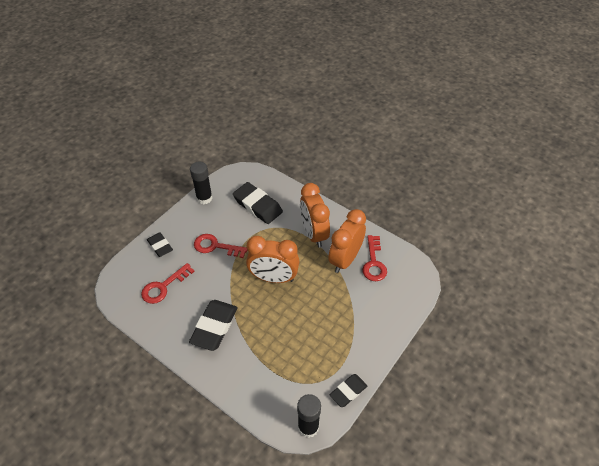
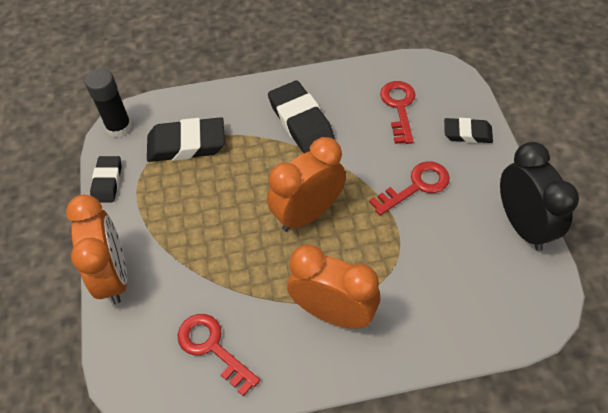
camera: 135 degrees right, 5 degrees up
black glue stick [190,162,212,204] -> black clock [500,142,579,251]
black eraser [233,182,283,224] -> black eraser moved to [147,117,225,162]
orange clock [328,209,366,273] -> orange clock moved to [66,195,127,304]

